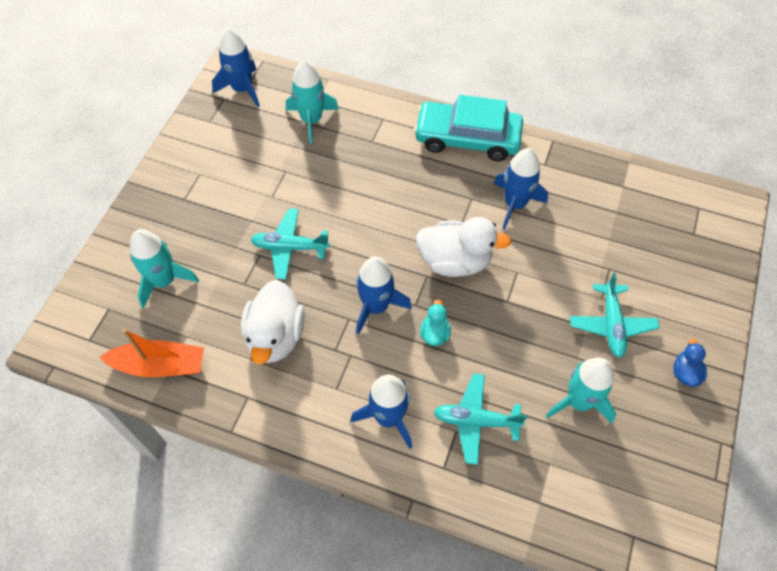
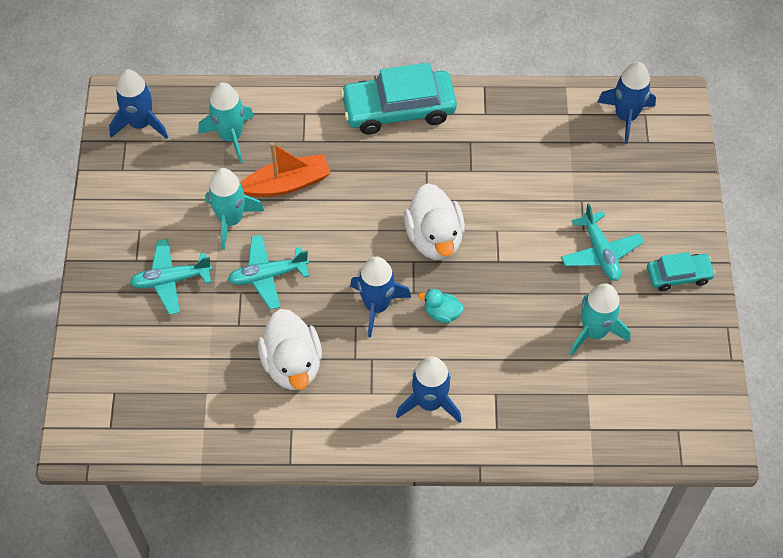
camera: 20 degrees left, 0 degrees up
orange boat [100,329,204,377] -> orange boat moved to [241,142,331,197]
turquoise rocket [130,229,199,308] -> turquoise rocket moved to [205,168,264,249]
white duck [416,217,511,277] -> white duck turned 90 degrees clockwise [404,183,465,260]
turquoise duck [420,299,451,346] -> turquoise duck turned 60 degrees counterclockwise [418,289,464,323]
turquoise plane [434,373,528,465] -> turquoise plane moved to [130,239,212,315]
blue rocket [494,148,548,229] -> blue rocket moved to [597,62,656,144]
blue duck [673,338,707,387] -> turquoise car [647,252,716,291]

